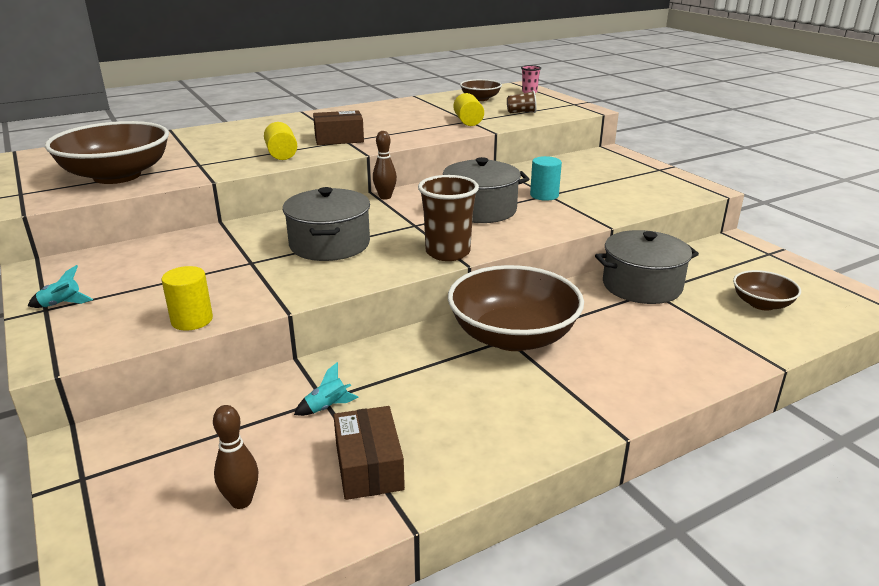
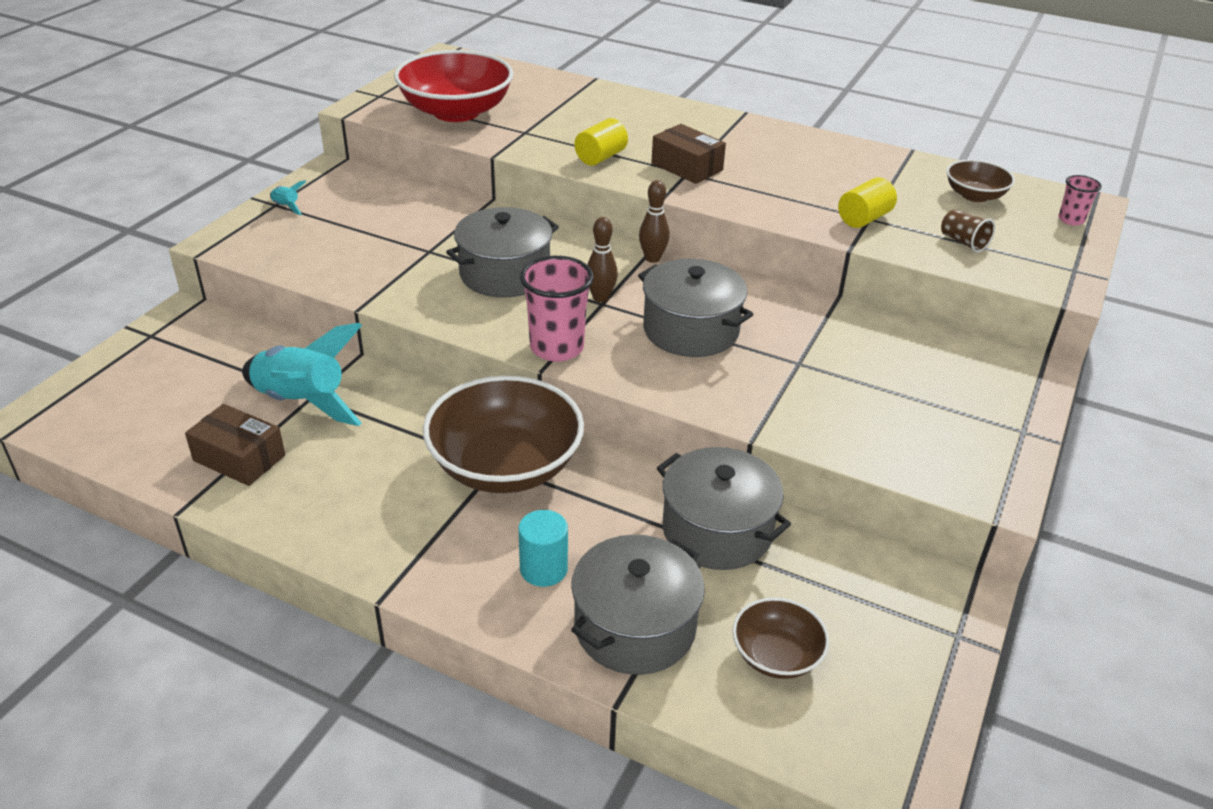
camera: 55 degrees right, 10 degrees up
brown bowl [45,121,169,184] -> red bowl [394,50,513,122]
yellow cylinder [161,266,213,331] -> none
brown bowling pin [213,405,258,509] -> brown bowling pin moved to [587,217,618,302]
turquoise rocket [294,362,359,416] -> turquoise rocket [242,323,362,426], size x2.46
brown box [333,406,405,500] -> brown box turned 75 degrees clockwise [185,404,285,486]
brown cup [418,175,479,261] -> pink cup [520,256,594,362]
turquoise cylinder [530,156,562,201] -> turquoise cylinder moved to [518,510,568,587]
none -> grey pot [571,535,705,675]

